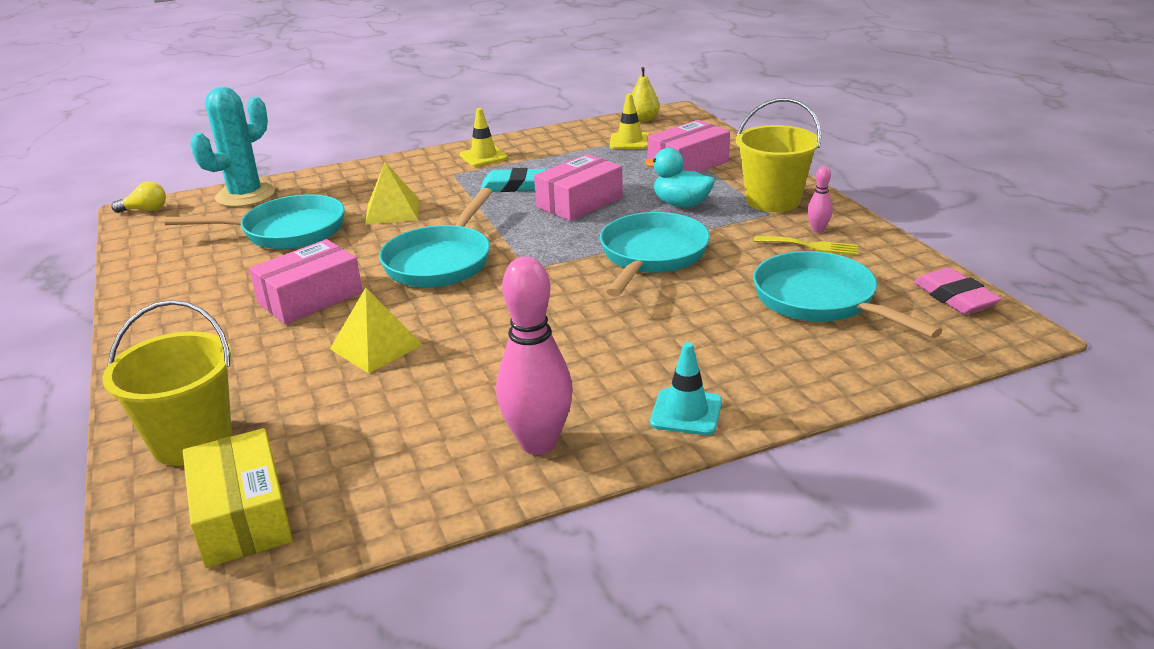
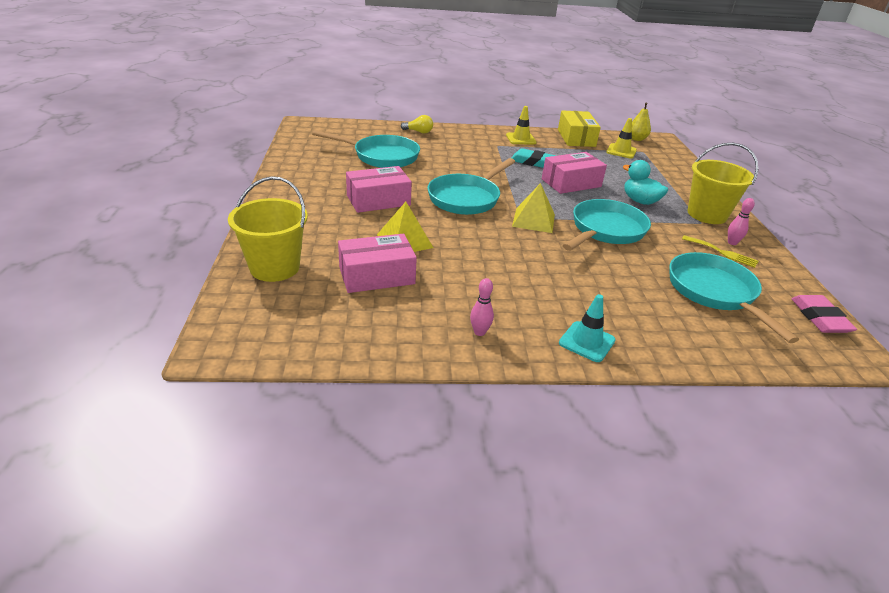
camera: 15 degrees right, 5 degrees up
yellow light bulb [111,182,166,213] -> yellow light bulb moved to [401,115,433,134]
yellow box [183,428,293,568] -> yellow box moved to [558,111,601,147]
turquoise cactus [190,87,275,207] -> none
yellow pyramid [365,162,419,225] -> yellow pyramid moved to [512,183,555,233]
pink bowling pin [496,257,573,455] -> pink bowling pin [470,278,494,336], size x0.46
pink box [648,120,730,173] -> pink box moved to [338,234,417,293]

